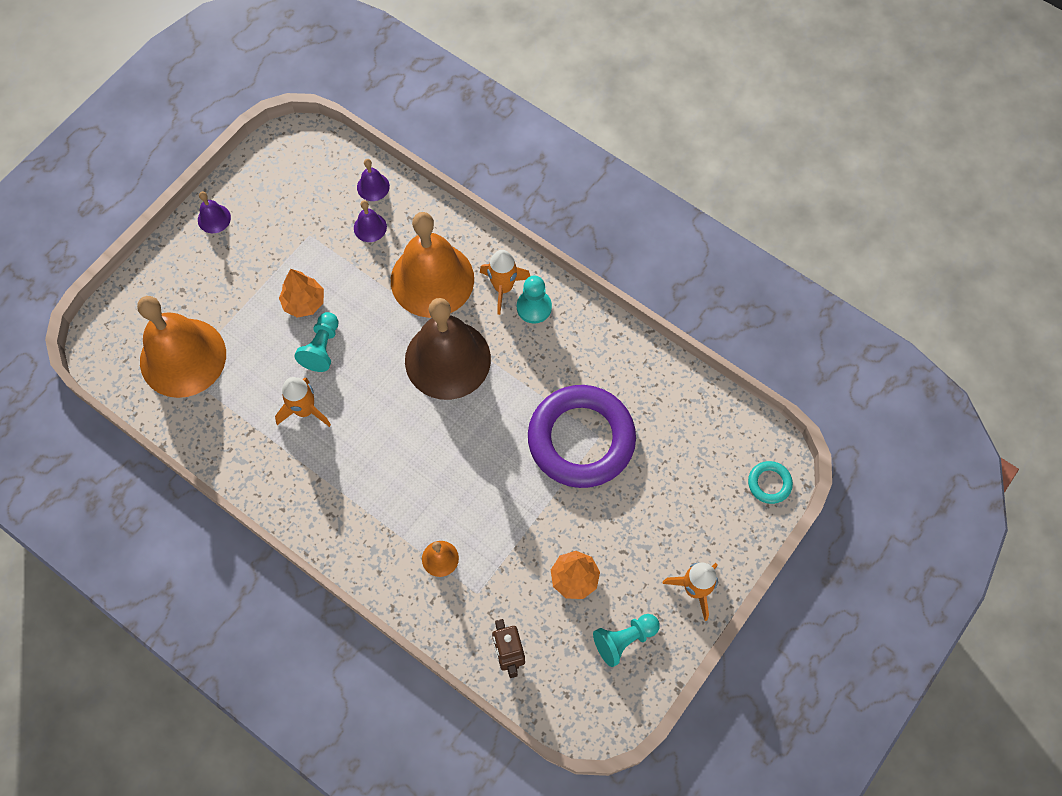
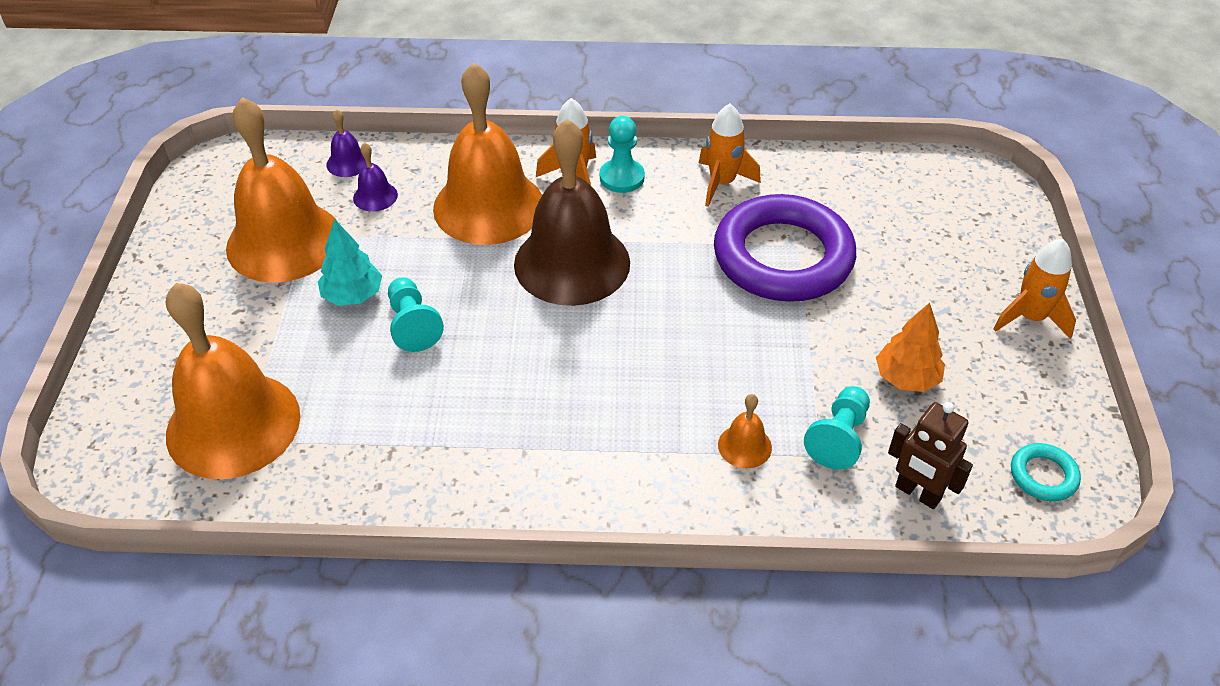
camera: 35 degrees left, 20 degrees down
purple bell [198,191,231,233] -> none
orange rocket [275,377,331,427] -> orange rocket moved to [699,104,761,207]
orange tree [279,269,324,318] -> turquoise tree [318,219,382,306]
turquoise pawn [593,614,660,667] -> turquoise pawn moved to [804,386,870,470]
turquoise ring [748,461,793,504] -> turquoise ring moved to [1011,443,1081,501]
none -> orange bell [226,97,338,283]

